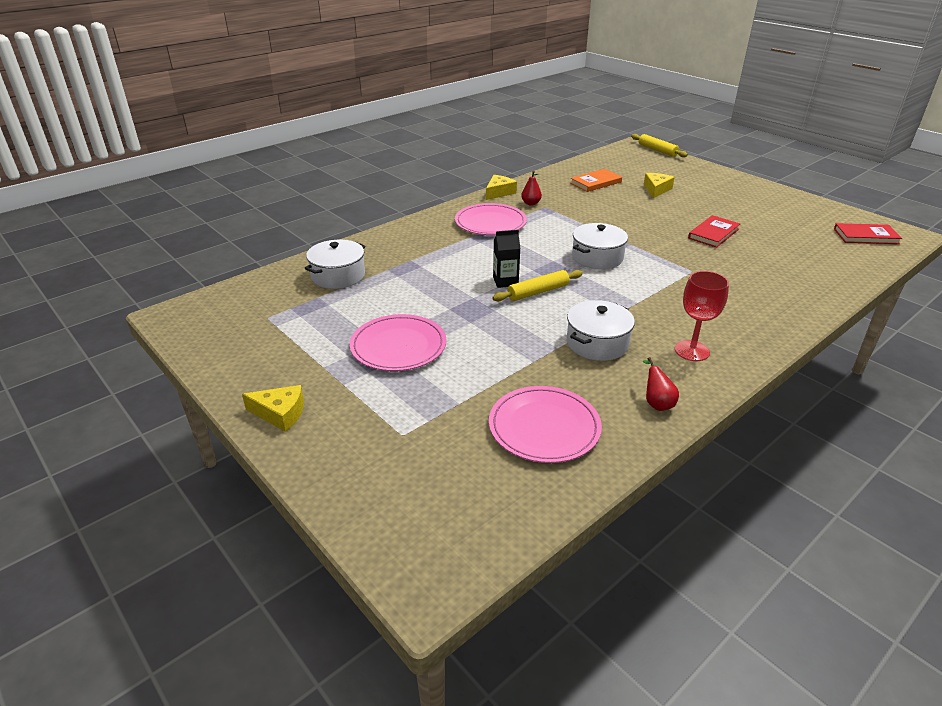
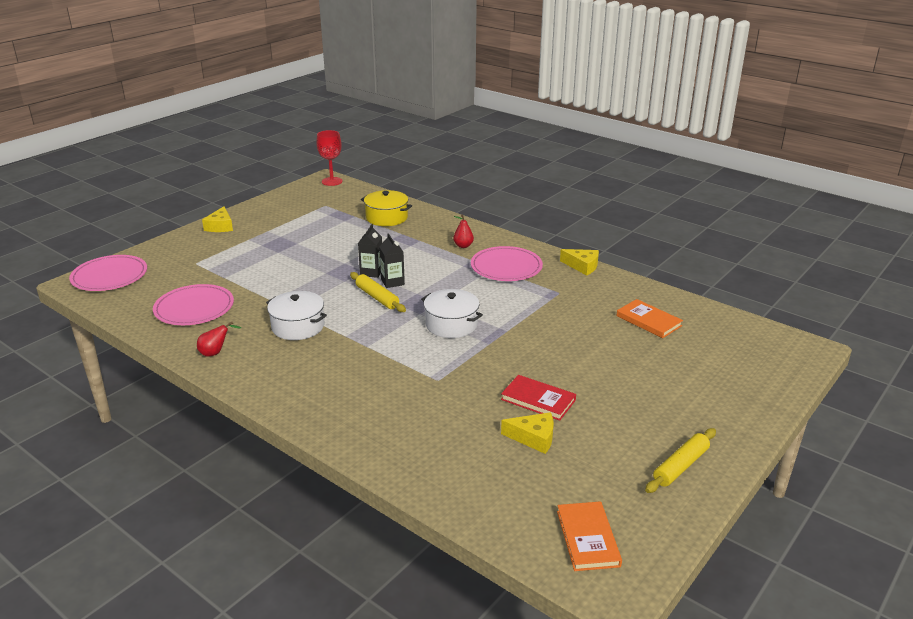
camera: 80 degrees right, 5 degrees down
white pot [305,240,365,289] -> yellow pot [361,190,412,226]
pink plate [350,314,447,371] -> pink plate moved to [69,255,147,291]
red pear [521,171,542,205] -> red pear moved to [453,215,474,248]
yellow rolling pin [631,134,688,157] -> yellow rolling pin moved to [645,428,716,493]
yellow cheese [644,173,675,198] -> yellow cheese moved to [501,412,554,454]
red goblet [675,271,729,361] -> red goblet moved to [316,130,342,186]
red book [834,223,902,244] -> orange book [557,501,622,571]
none -> black carton [358,224,382,278]

